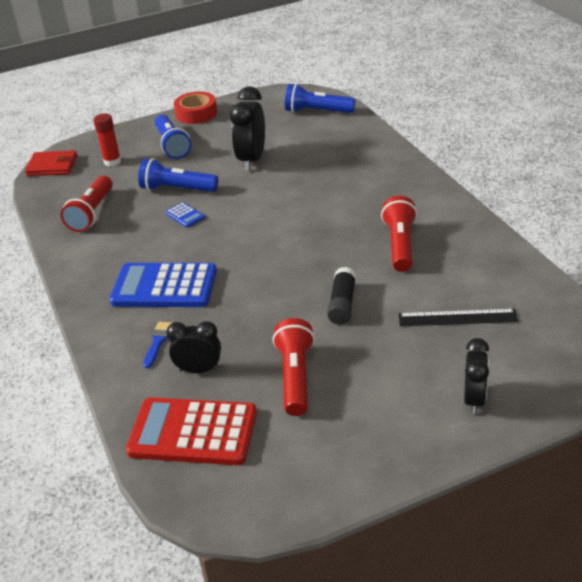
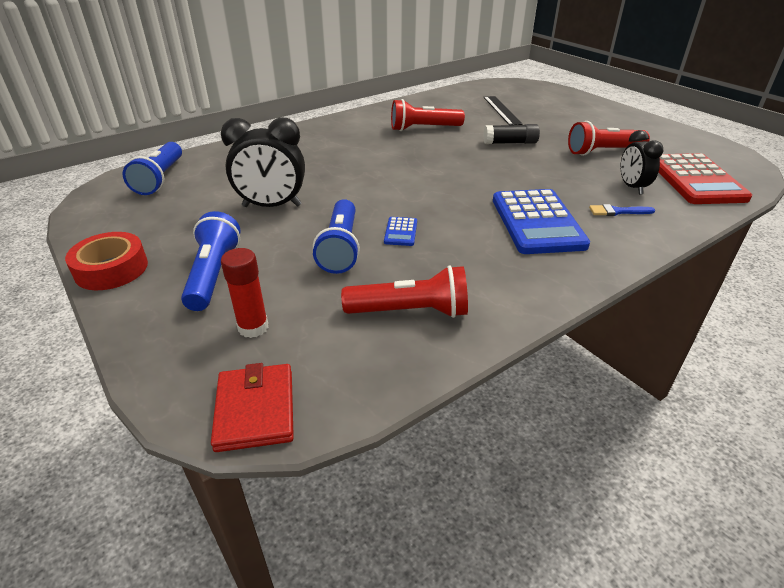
camera: 105 degrees left, 0 degrees up
blue flashlight [155,115,191,159] -> blue flashlight turned 60 degrees counterclockwise [181,211,241,311]
blue calculator [165,202,205,227] -> blue calculator turned 150 degrees clockwise [384,217,417,246]
black clock [464,338,489,414] -> none

